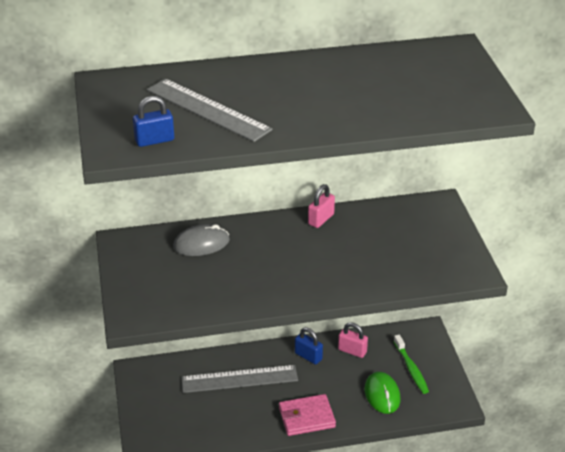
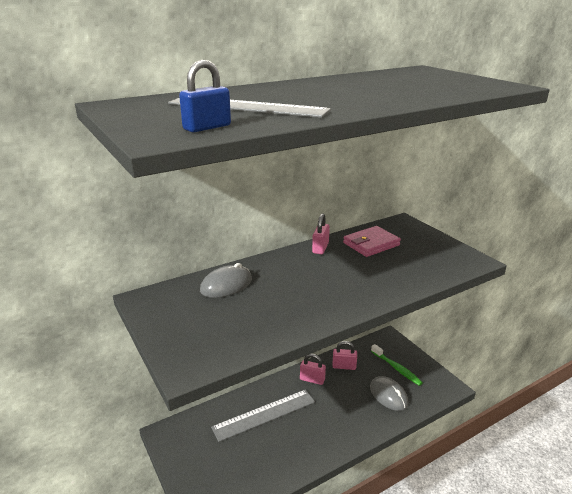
camera: 20 degrees left, 10 degrees down
pink wallet [279,394,336,436] -> pink wallet moved to [343,226,401,257]
blue padlock [295,327,323,365] -> pink padlock [300,354,326,385]
green mouse [365,372,400,414] -> grey mouse [370,376,408,411]

